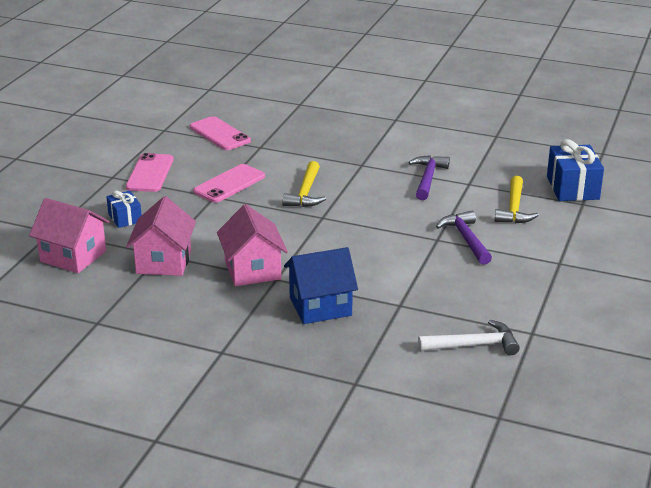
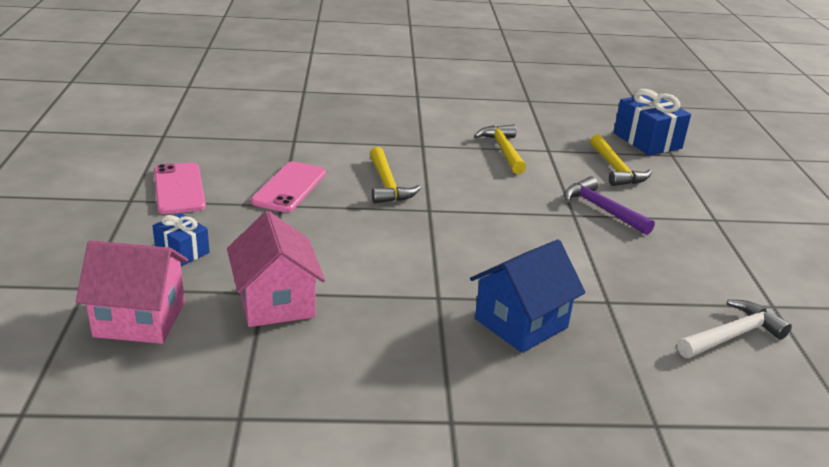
camera: 25 degrees left, 0 degrees up
pink phone [190,116,251,150] -> none
pink house [217,204,288,286] -> none
purple hammer [408,155,450,200] -> yellow hammer [474,124,526,174]

